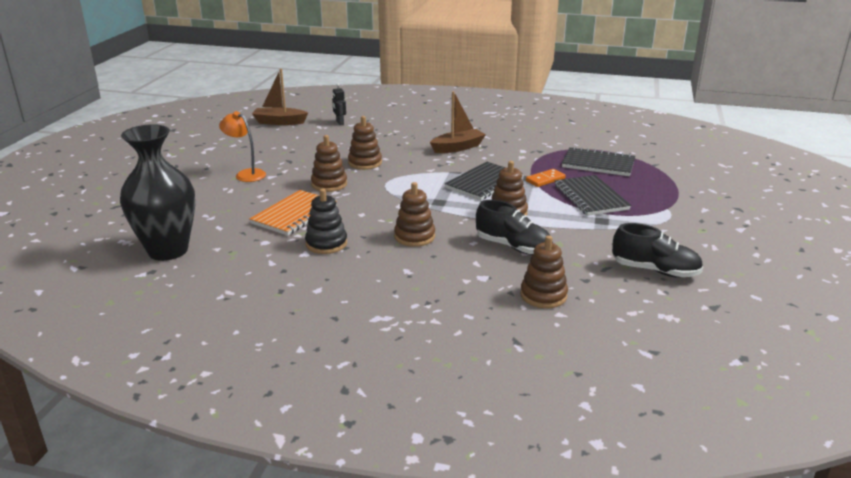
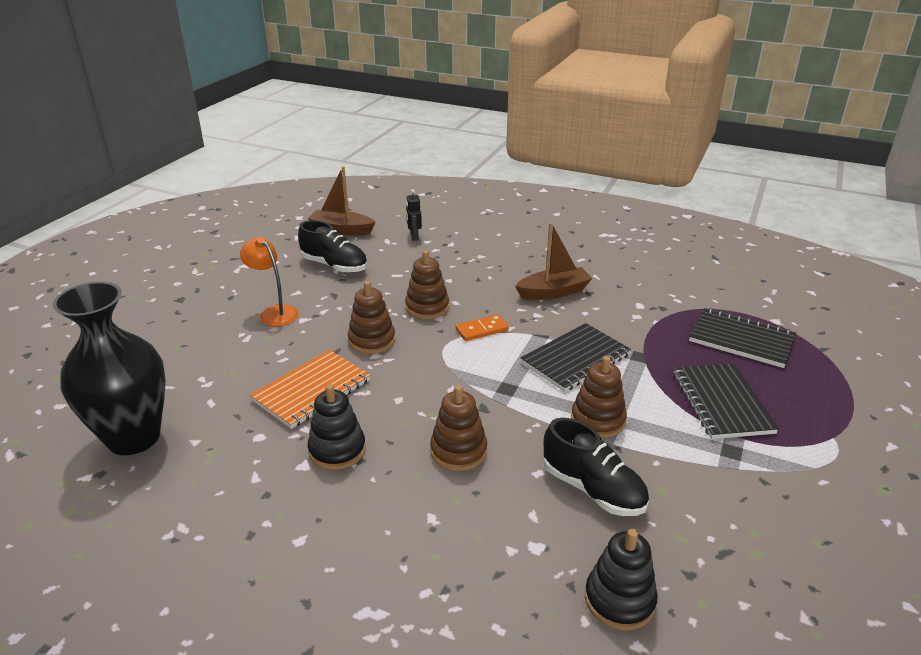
camera: 10 degrees right, 5 degrees up
brown stacking toy [520,236,568,308] -> black stacking toy [585,529,658,631]
orange domino [526,169,566,187] -> orange domino moved to [456,314,509,341]
black shoe [612,223,703,278] -> black shoe moved to [298,220,367,273]

